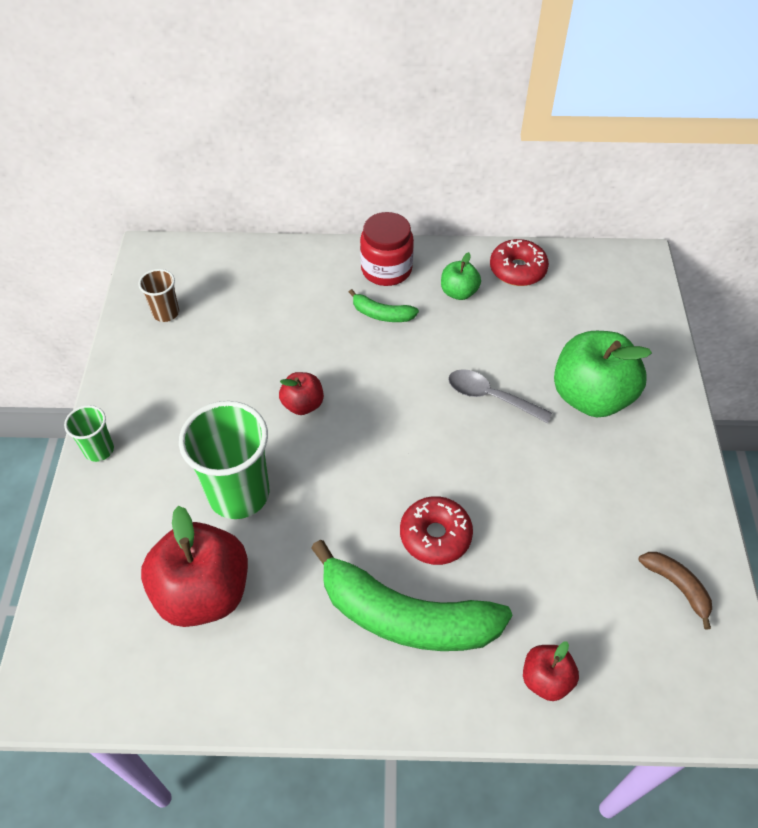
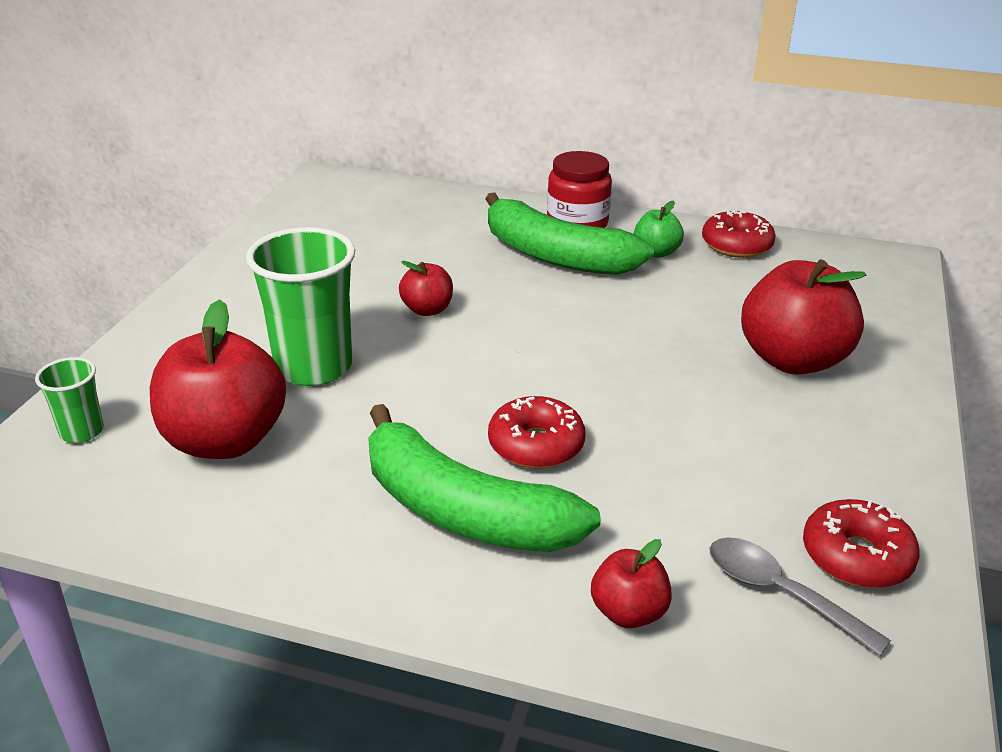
camera: 15 degrees right, 20 degrees down
green cup [64,405,114,462] -> green cup moved to [35,357,104,443]
brown cup [138,269,179,322] -> none
green banana [349,289,419,322] -> green banana [486,192,654,275], size x2.21
grey spoon [448,369,552,423] -> grey spoon moved to [710,537,891,656]
green apple [554,331,652,417] -> red apple [741,259,867,375]
brown banana [639,552,712,630] -> red donut [803,499,920,588]

